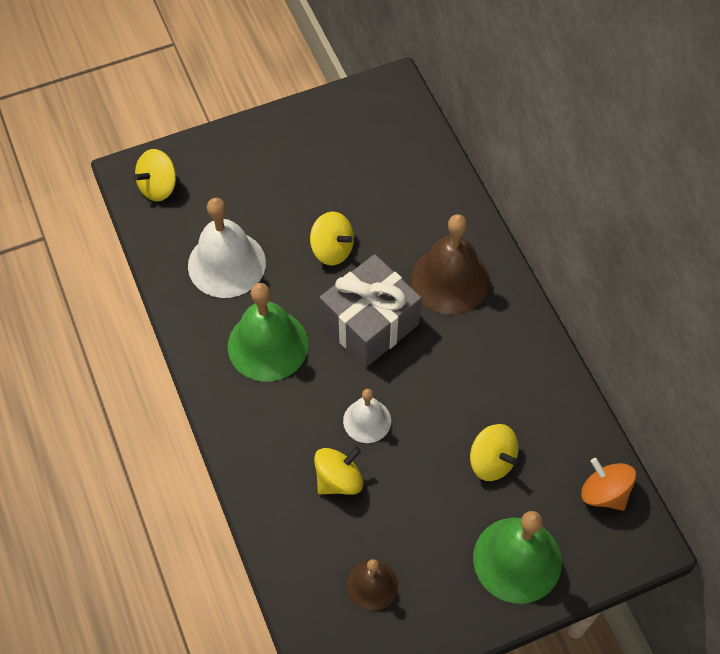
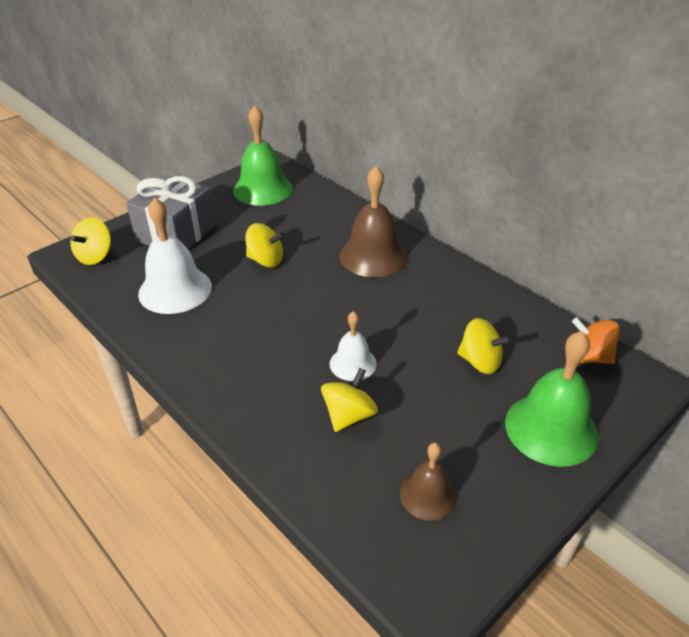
camera: 20 degrees left, 20 degrees down
green bell [228,283,308,382] -> green bell moved to [233,105,293,206]
grey gift [320,254,422,367] -> grey gift moved to [126,175,216,249]

